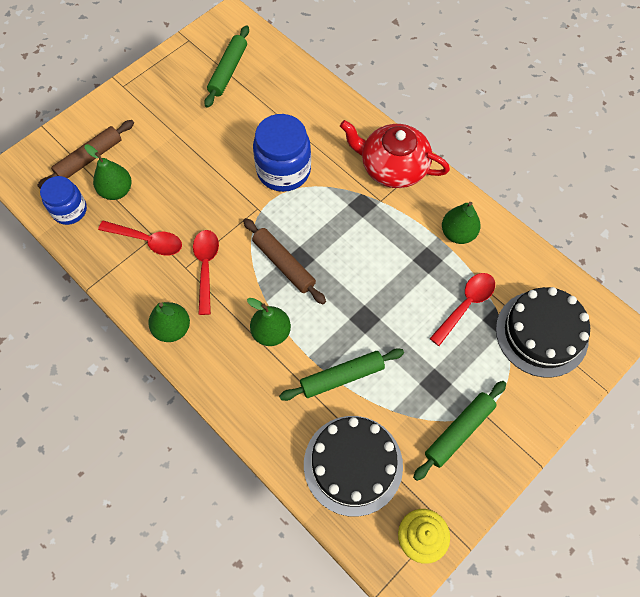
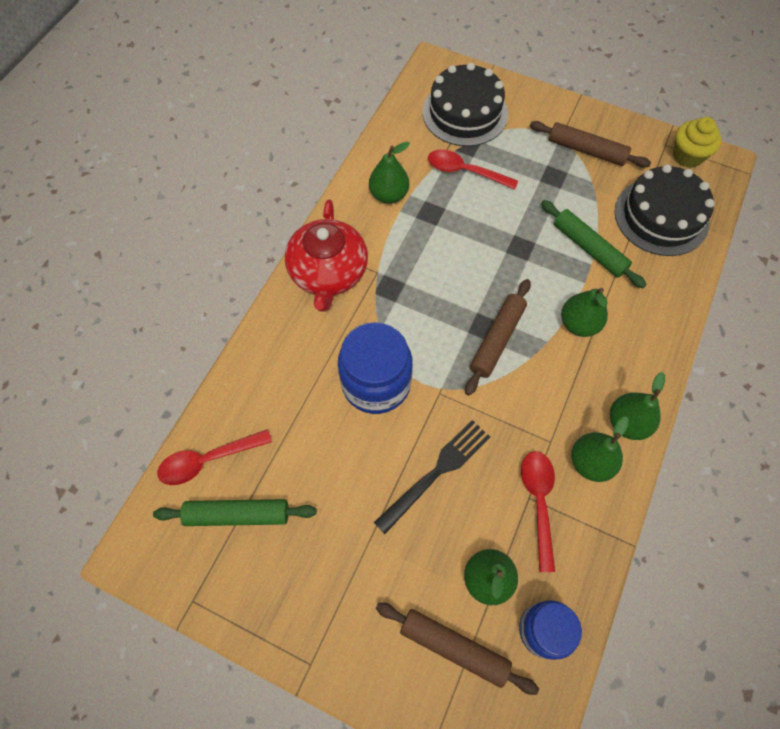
camera: 110 degrees left, 0 degrees up
red spoon [193,230,219,315] -> red spoon moved to [157,429,272,485]
green rolling pin [413,381,506,481] -> brown rolling pin [530,121,651,168]
none -> black fork [374,420,490,534]
none -> green pear [571,416,629,482]

